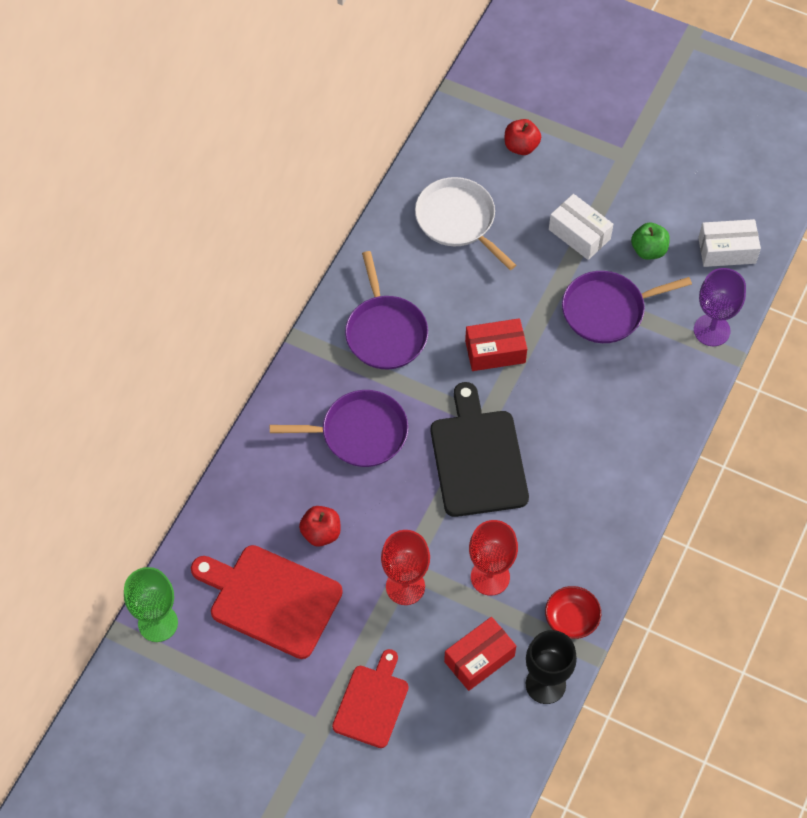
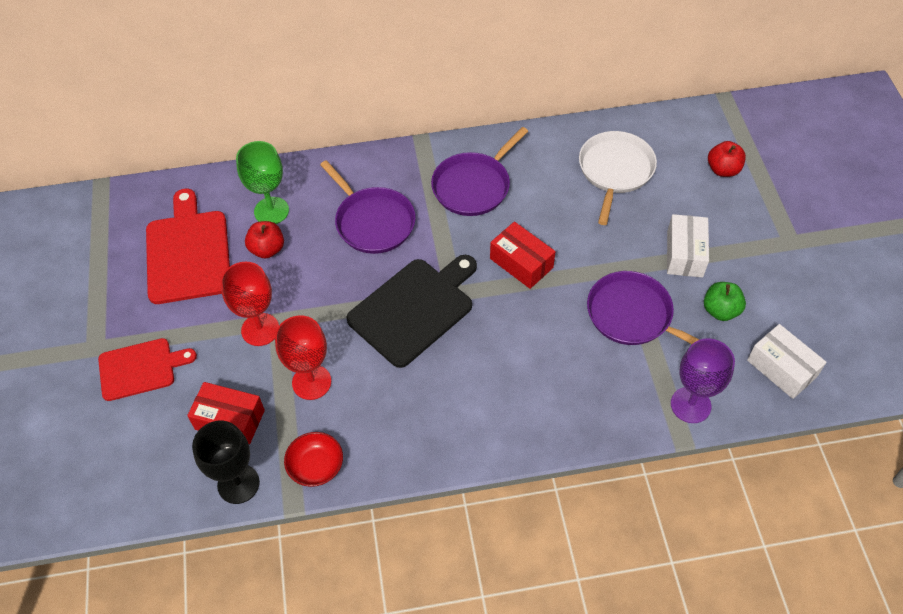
camera: 55 degrees right, 5 degrees down
green goblet [124,567,178,642] -> green goblet moved to [236,141,289,224]

